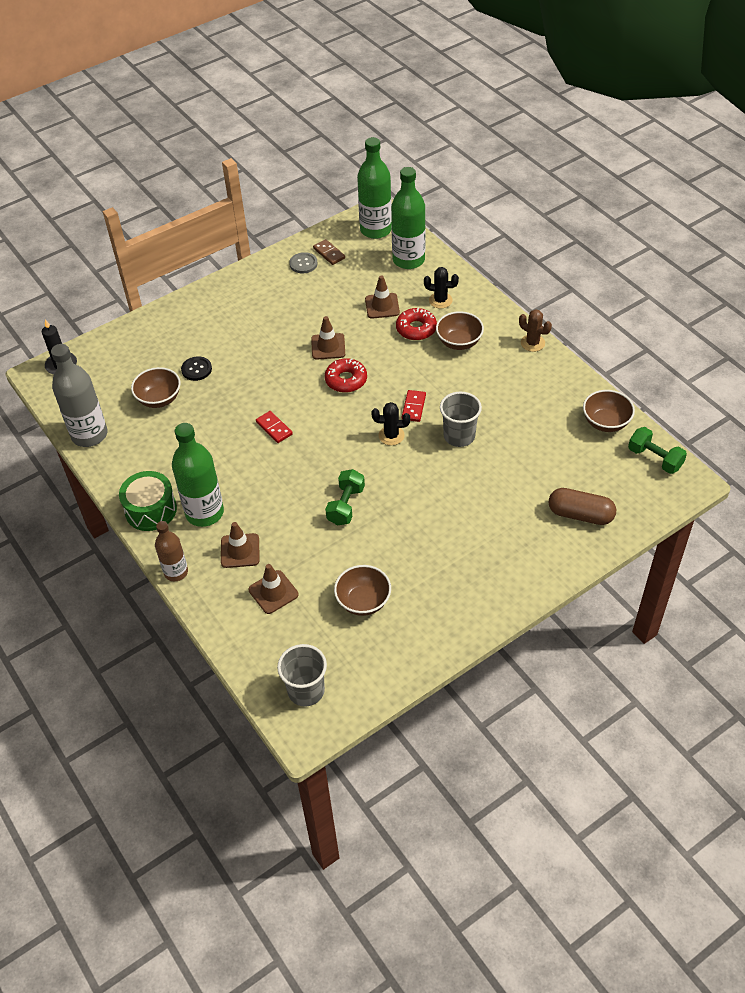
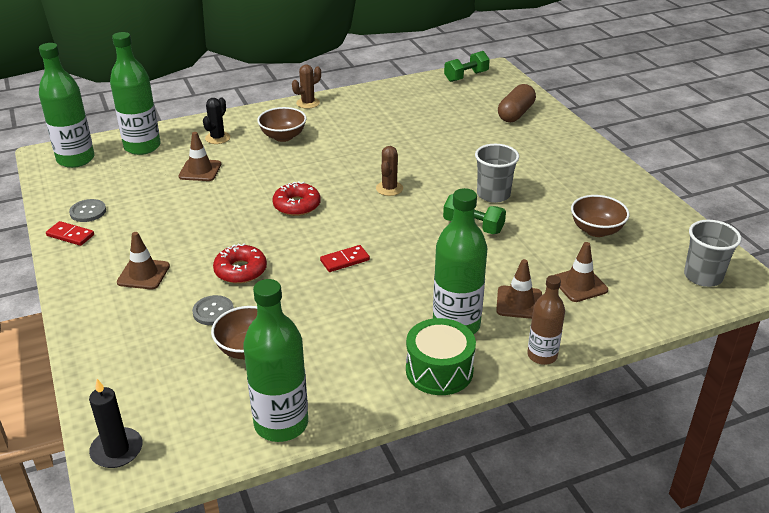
camera: 80 degrees left, 15 degrees down
grey bottle [51,344,108,447] -> green bottle [243,279,308,442]
black button [181,356,212,381] -> grey button [192,295,234,325]
brown traffic cone [311,316,345,360] -> brown traffic cone moved to [117,232,170,289]
brown domino [313,239,345,265] -> none
black cactus [371,402,410,445] -> brown cactus [376,146,403,196]
red donut [396,307,437,340] -> red donut moved to [213,243,267,284]
red domino [402,390,426,422] -> red domino moved to [46,221,94,246]
grey cup [440,392,482,447] -> grey cup moved to [475,144,519,203]
brown bowl [583,390,635,432] -> none

